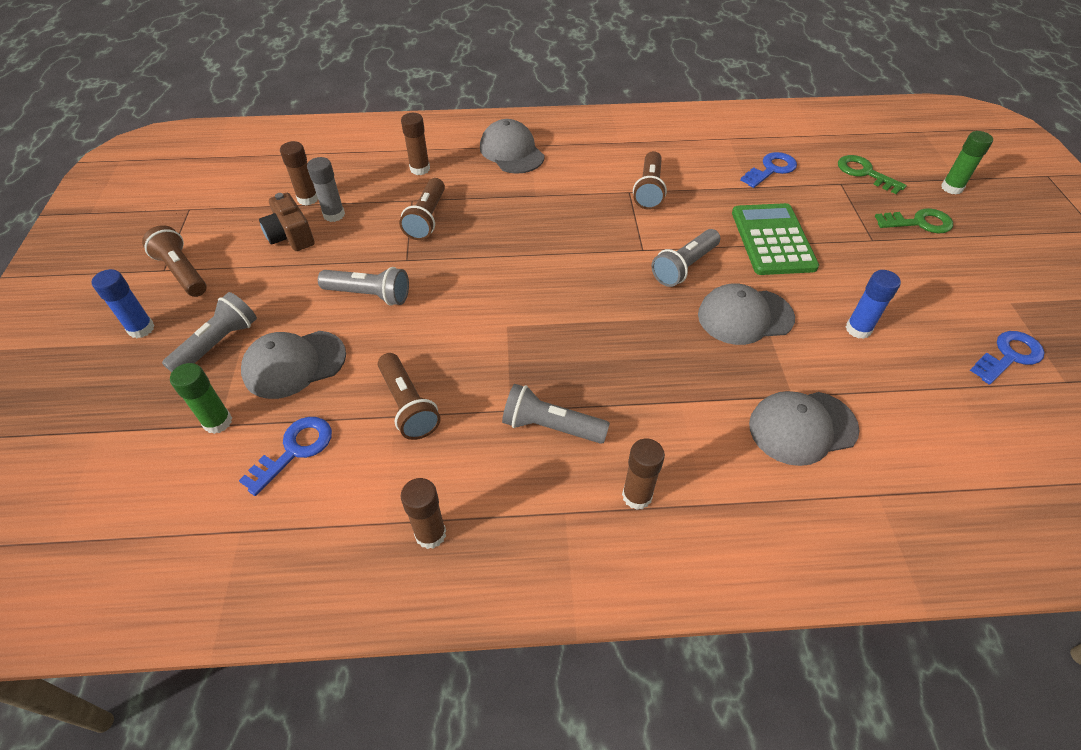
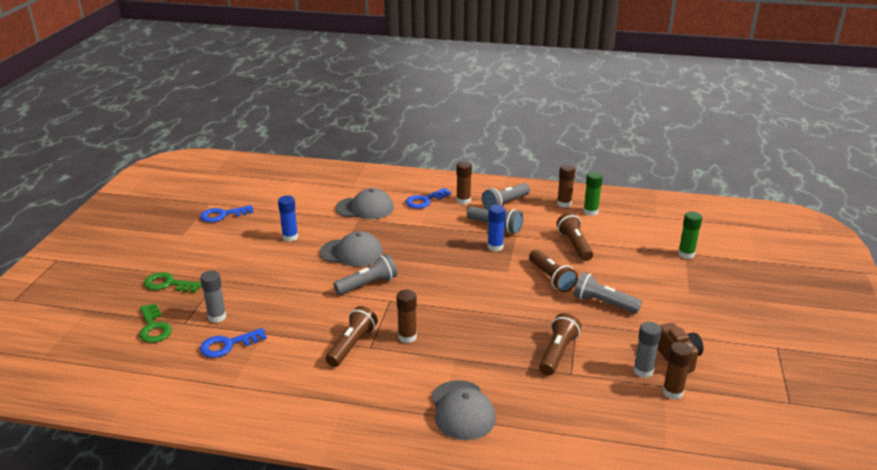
camera: 165 degrees left, 20 degrees down
blue glue stick [92,269,155,338] -> blue glue stick moved to [488,205,506,251]
brown flashlight [142,225,207,297] -> brown flashlight moved to [529,250,578,292]
grey flashlight [162,292,257,372] -> grey flashlight moved to [482,183,530,210]
blue key [239,417,332,496] -> blue key moved to [406,188,452,209]
grey cap [241,331,346,399] -> none
brown glue stick [401,113,430,175] -> brown glue stick moved to [396,289,417,343]
green calculator [732,203,819,275] -> none
green glue stick [941,131,993,195] -> green glue stick moved to [583,172,603,216]
none -> grey glue stick [200,271,227,323]

